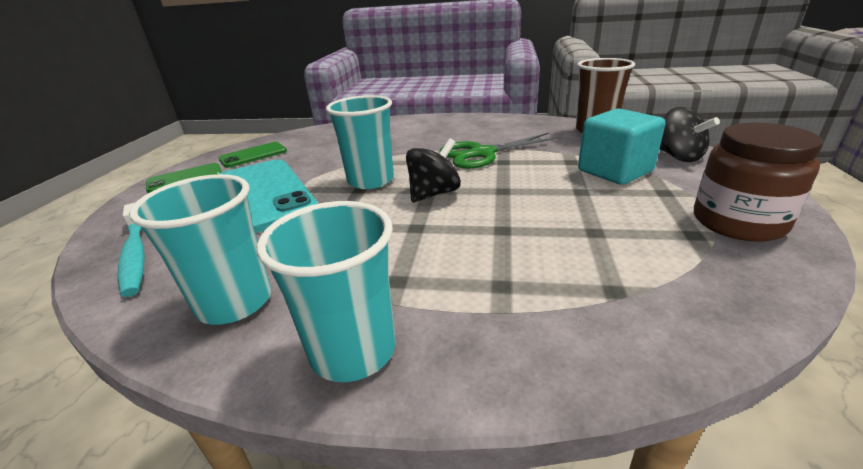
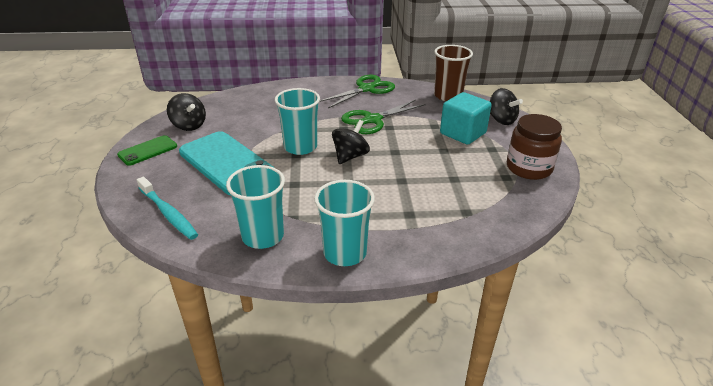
camera: 15 degrees left, 5 degrees up
green phone [219,142,287,168] -> black spinning top [167,93,206,131]
none -> green scissors [319,75,395,108]

